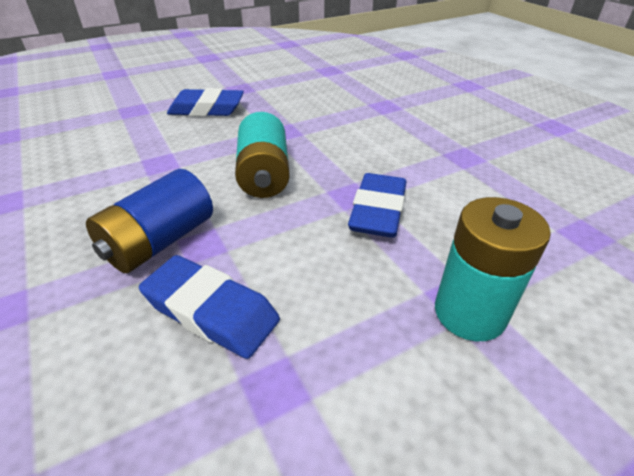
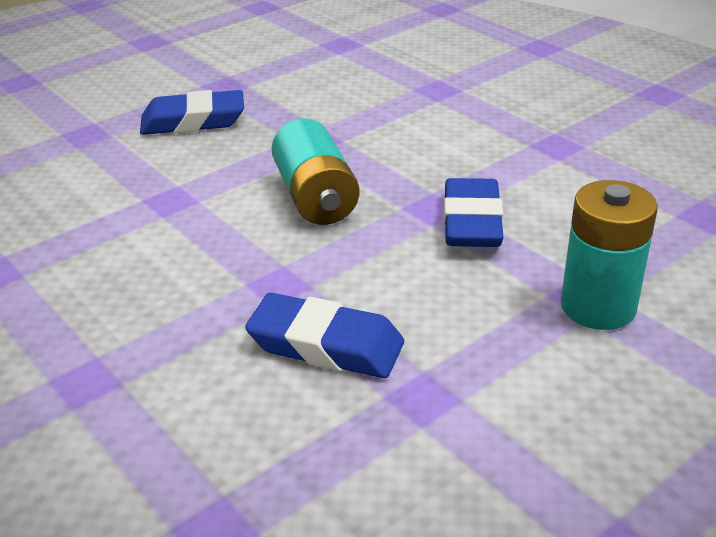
camera: 10 degrees left, 5 degrees down
blue battery [86,169,213,273] -> none

